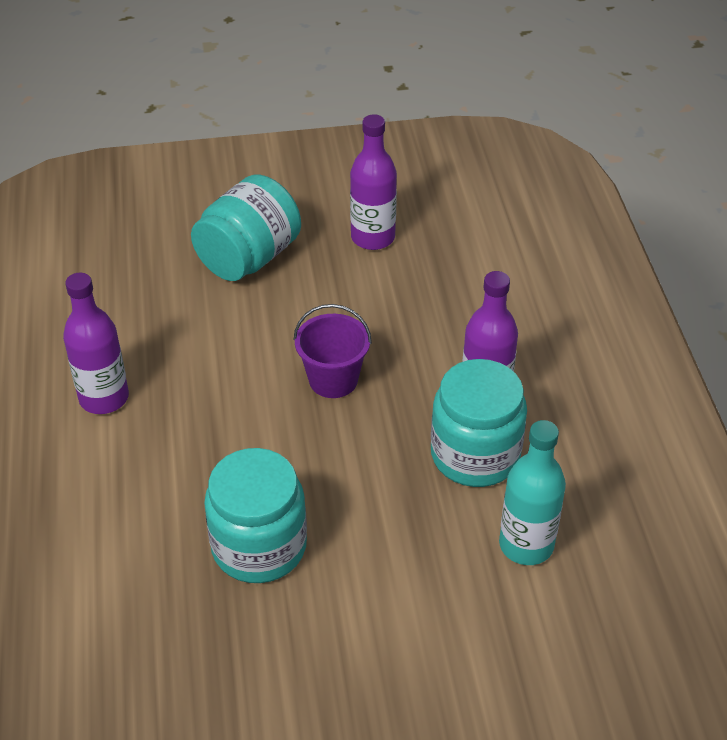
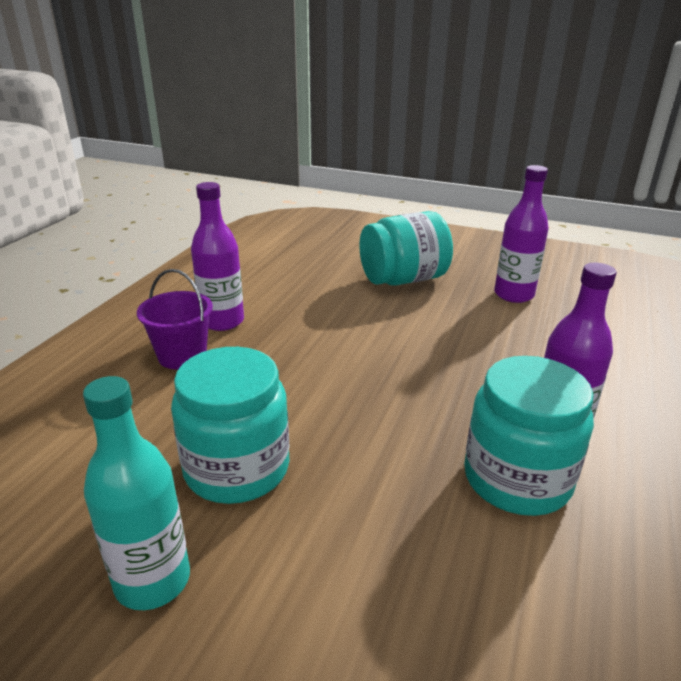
camera: 30 degrees right, 15 degrees down
purple bucket [293,304,372,398] -> purple bucket moved to [137,269,213,370]
turquoise bottle [499,420,566,565] -> turquoise bottle moved to [83,376,190,610]

